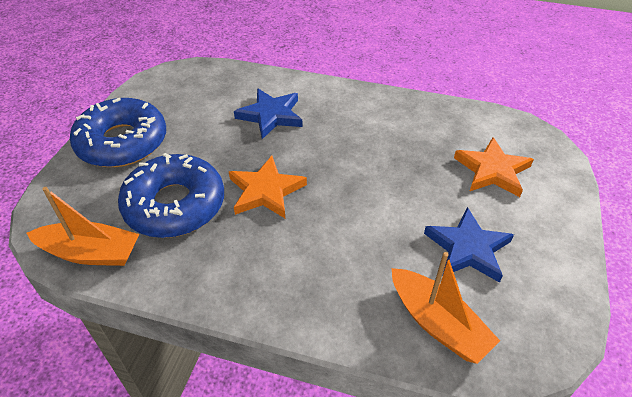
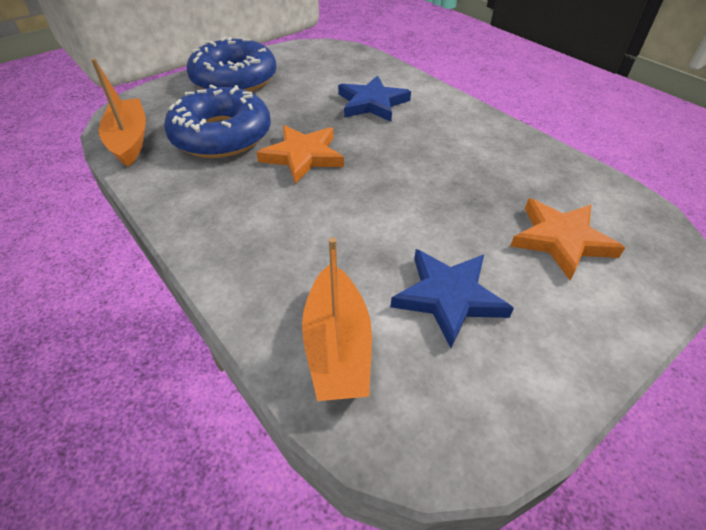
camera: 35 degrees right, 0 degrees up
orange boat [27,187,139,266] -> orange boat turned 150 degrees counterclockwise [91,58,146,167]

